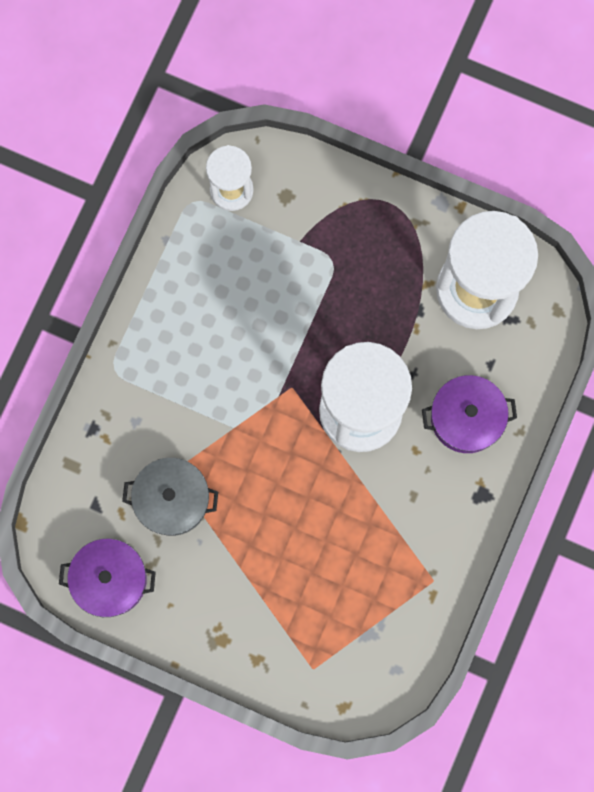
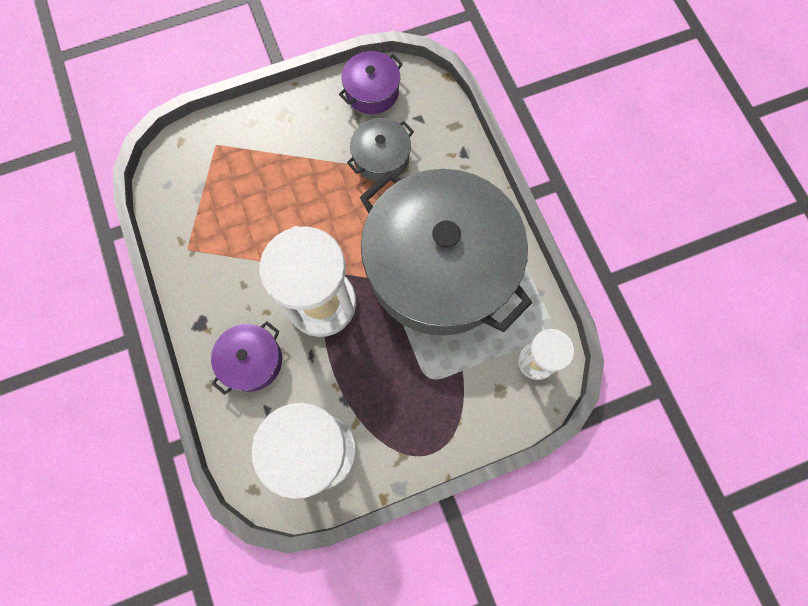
camera: 135 degrees right, 5 degrees down
none -> grey pot [360,169,532,336]

